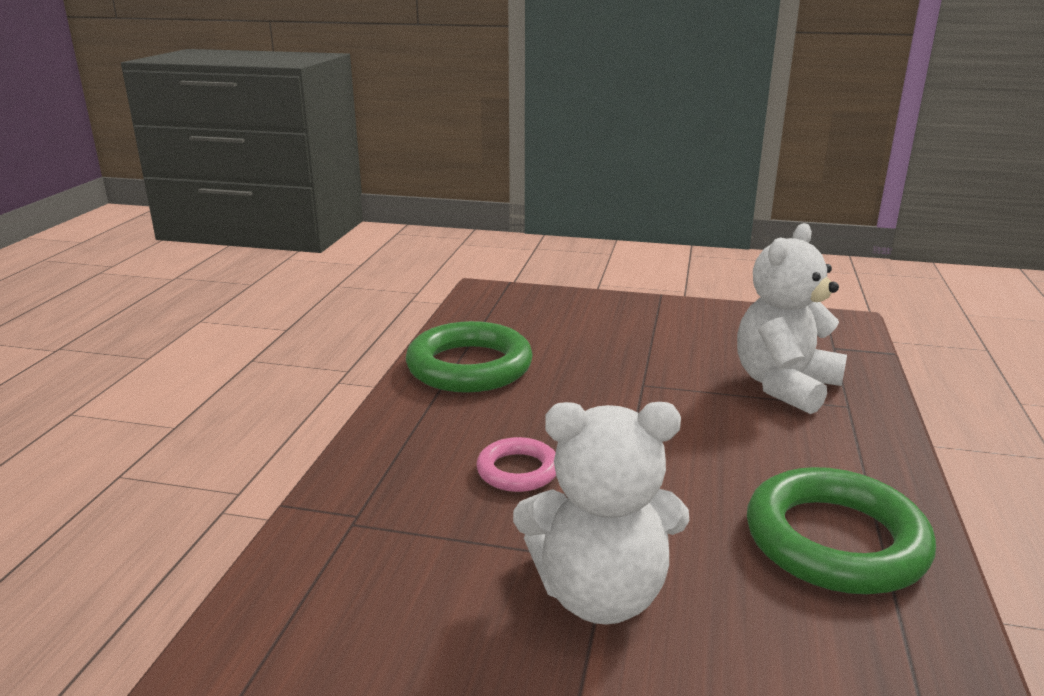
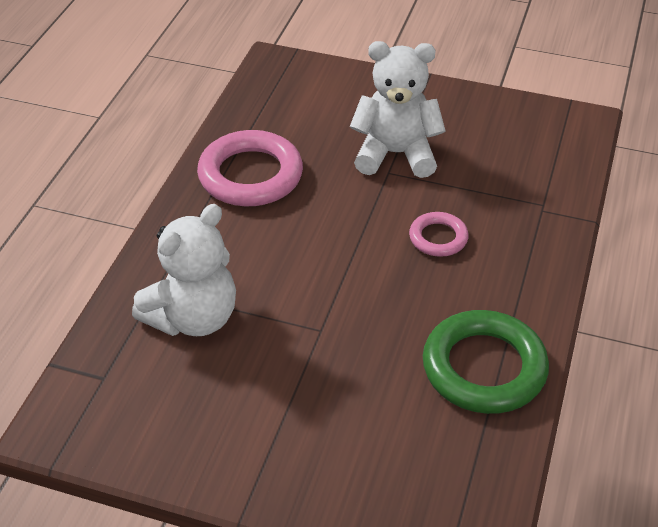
camera: 175 degrees left, 20 degrees up
green ring [747,467,936,594] -> pink ring [197,130,303,206]

